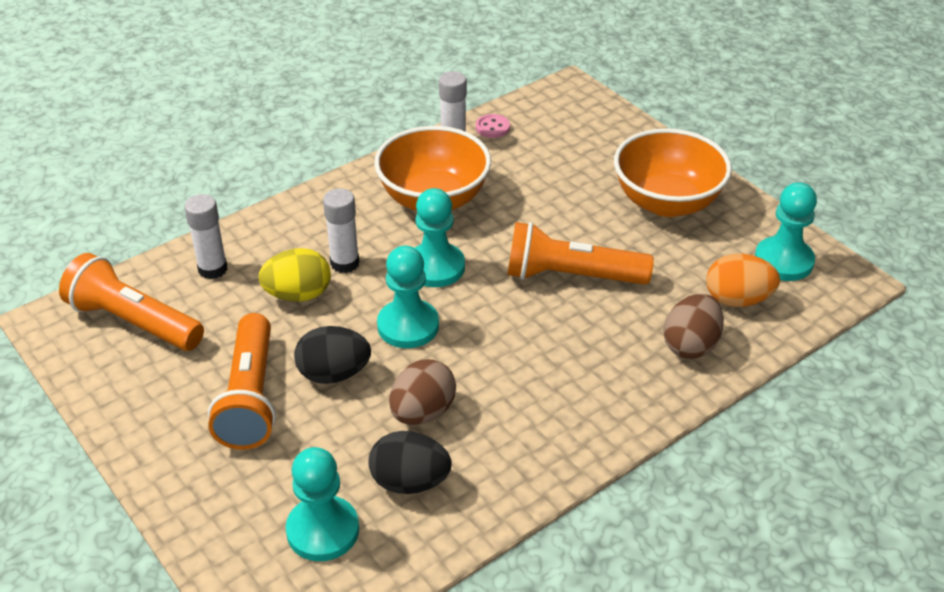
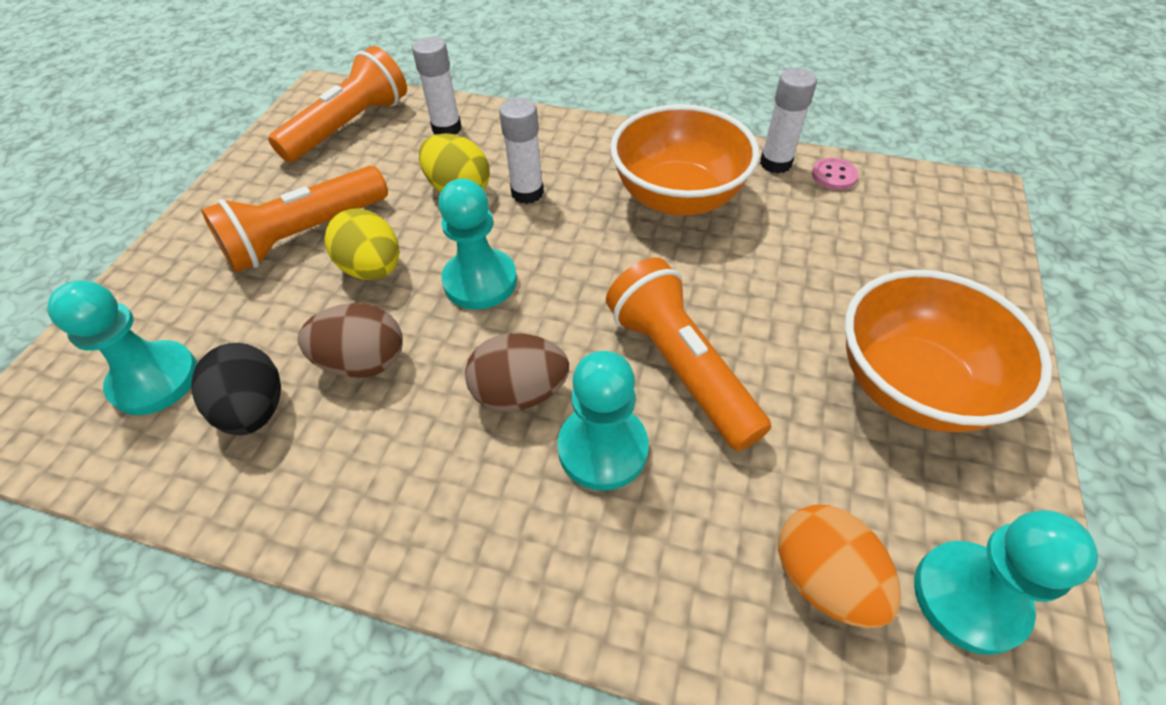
camera: 55 degrees right, 10 degrees up
orange flashlight [59,253,204,351] -> orange flashlight turned 45 degrees clockwise [268,46,407,162]
black egg [294,326,371,384] -> yellow egg [324,208,399,280]
turquoise pawn [415,188,465,287] -> turquoise pawn moved to [557,351,649,491]
brown egg [664,294,724,359] -> brown egg moved to [465,333,569,412]

